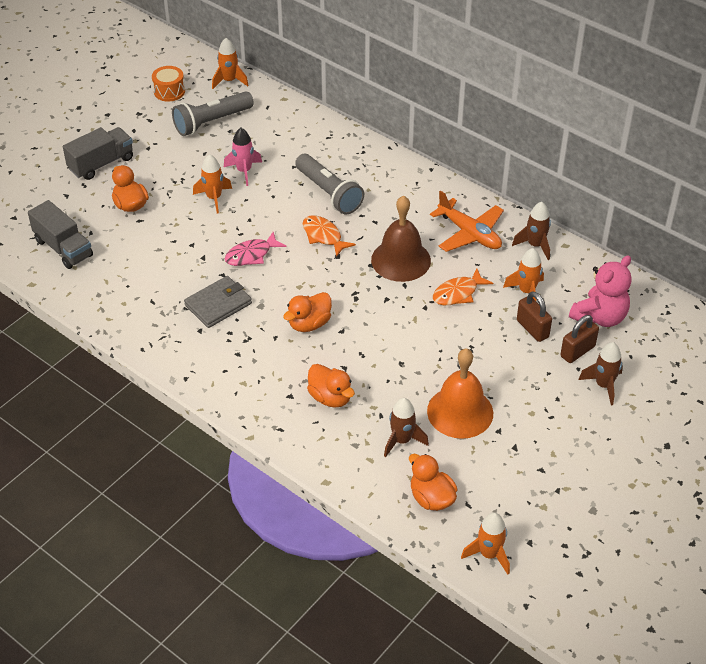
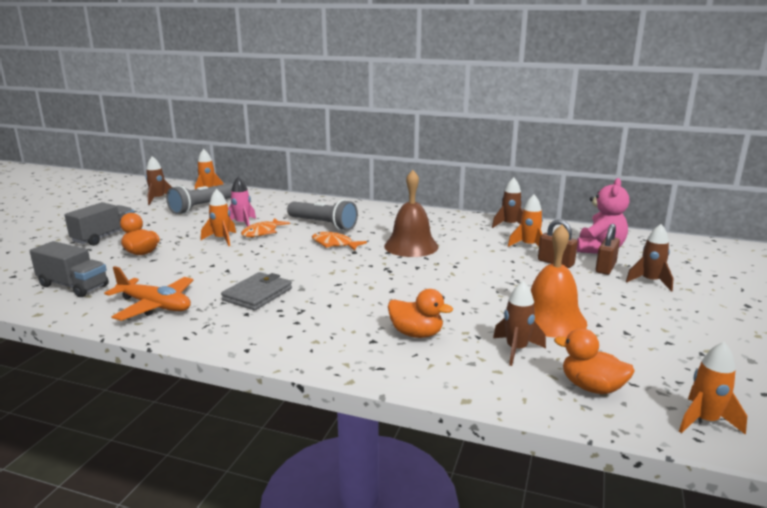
camera: 20 degrees left, 25 degrees down
orange drum [152,66,185,102] -> brown rocket [146,156,172,205]
pink fish [225,232,287,266] -> none
orange duck [283,292,332,332] -> none
orange plane [430,191,504,252] -> orange plane moved to [104,266,193,321]
orange fish [433,268,493,306] -> orange fish moved to [241,218,290,237]

